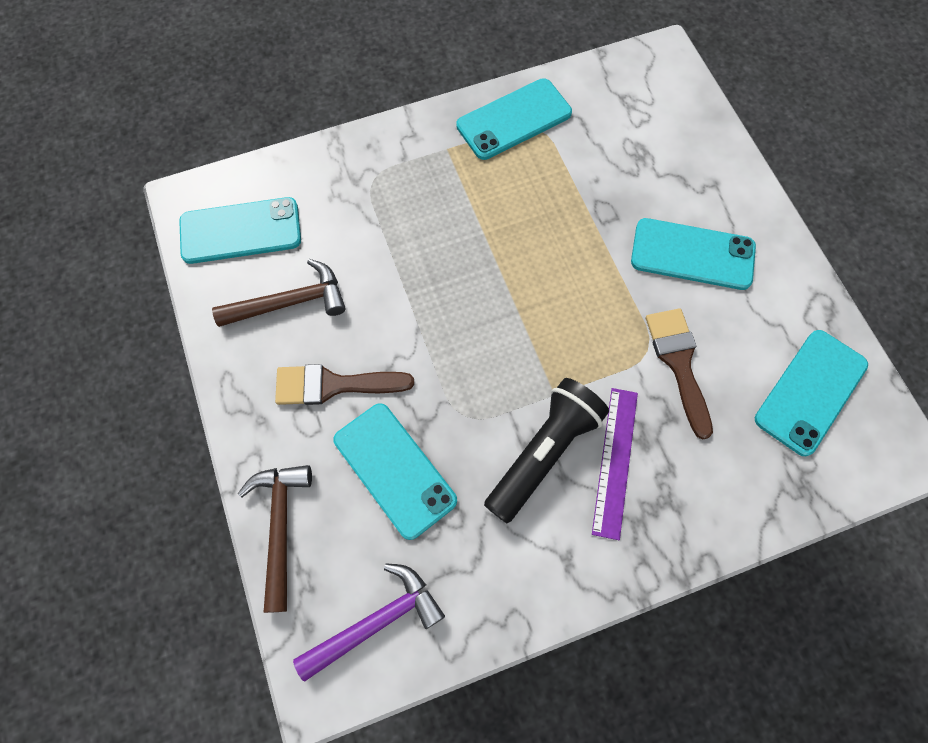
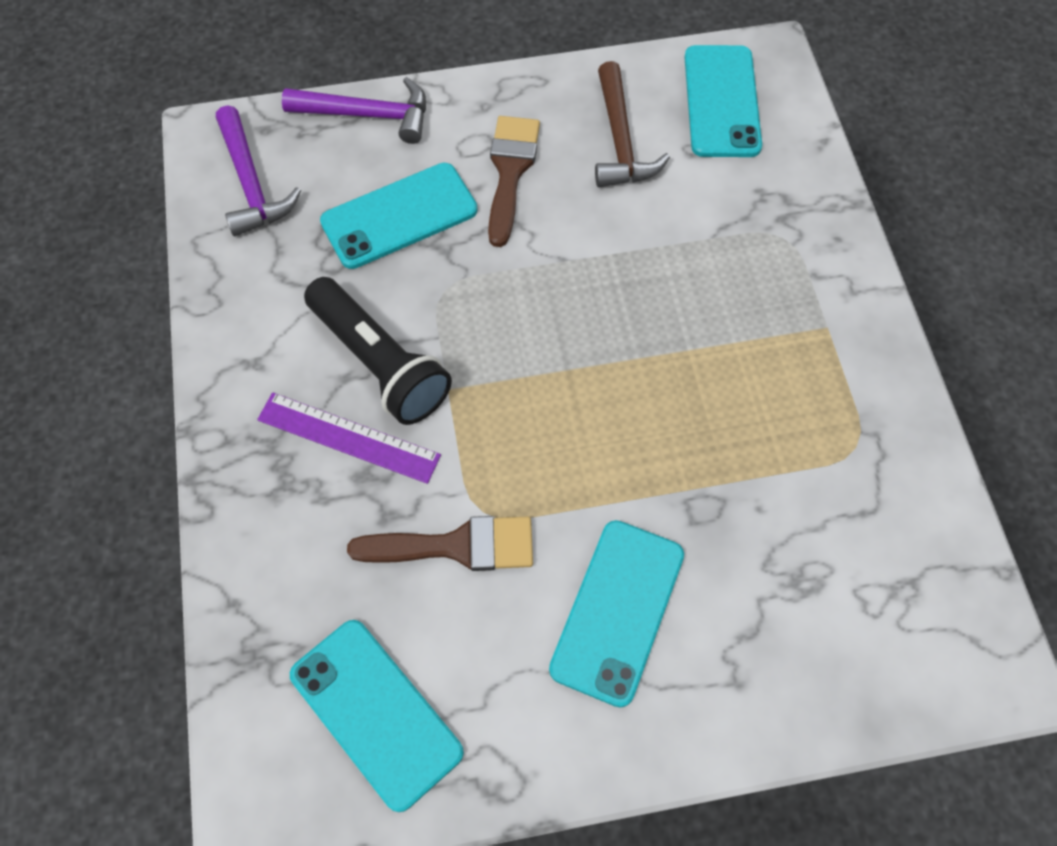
camera: 100 degrees right, 5 degrees down
brown hammer [238,465,312,613] -> purple hammer [282,77,426,144]
turquoise phone [456,78,572,160] -> none

